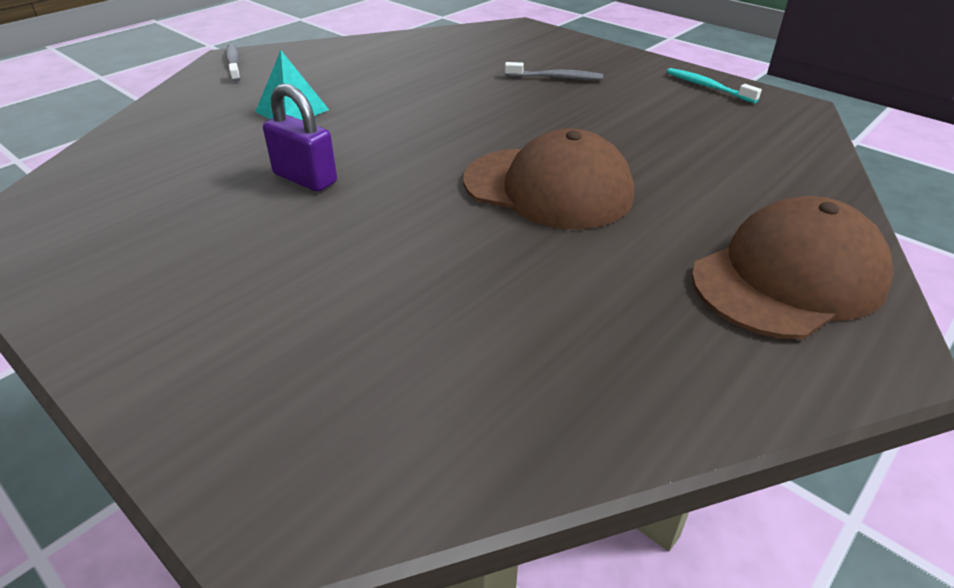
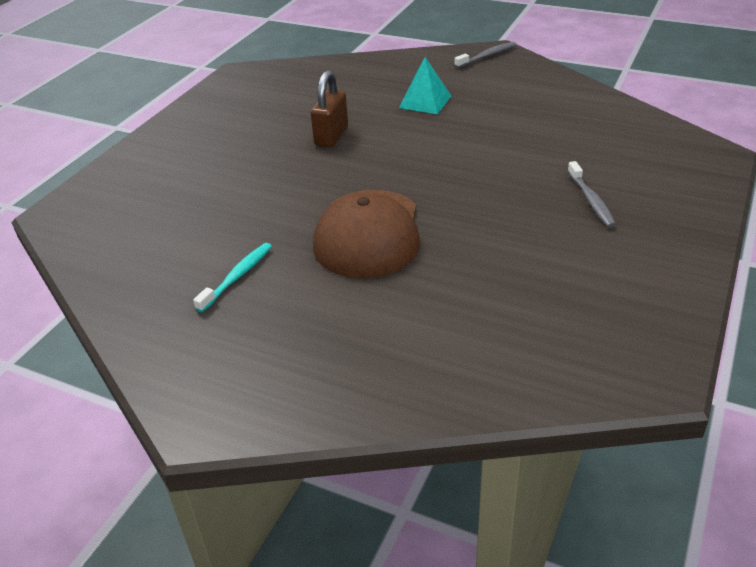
camera: 75 degrees right, 0 degrees up
purple padlock [263,84,337,192] -> brown padlock [311,70,348,147]
turquoise toothbrush [667,68,762,103] -> turquoise toothbrush moved to [193,243,272,312]
brown cap [692,196,893,339] -> none

